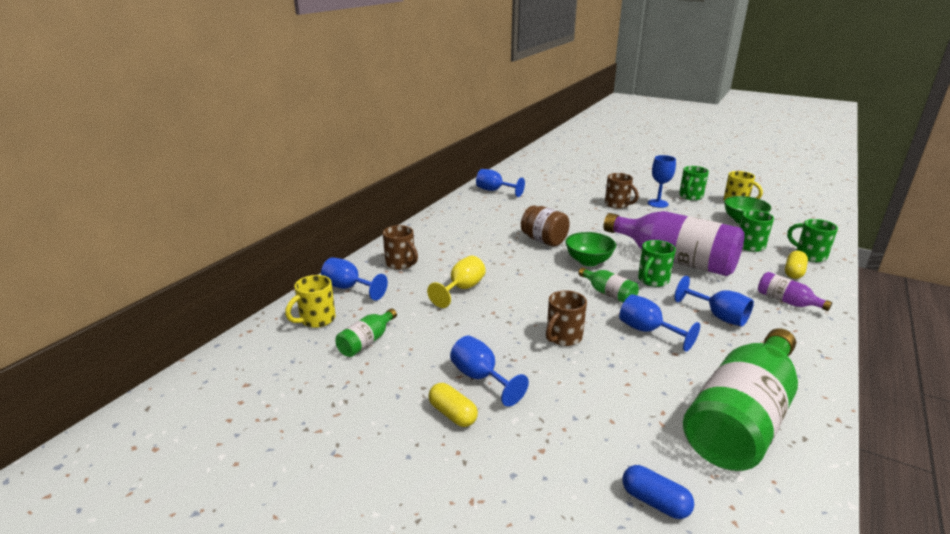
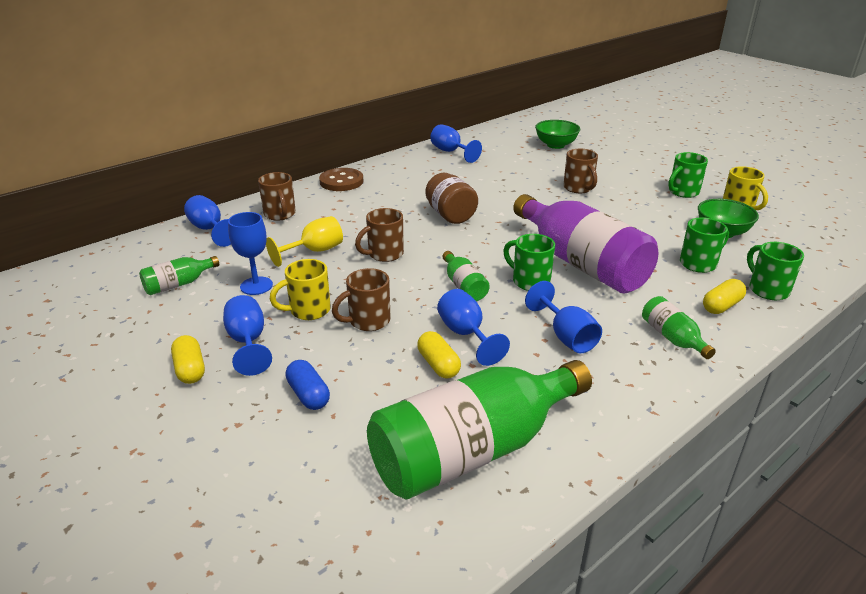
camera: 20 degrees right, 5 degrees up
yellow mug [285,275,336,328] -> yellow mug moved to [270,259,331,320]
green bowl [565,232,616,266] -> green bowl moved to [535,120,580,149]
blue capsule [623,465,694,519] -> blue capsule moved to [286,360,330,410]
green mug [638,240,676,287] -> green mug turned 75 degrees clockwise [503,234,555,291]
blue goblet [648,155,676,208] -> blue goblet moved to [228,212,273,295]
purple bottle [758,272,832,311] -> green bottle [642,296,716,359]
none -> brown button [319,168,364,191]
none -> brown mug [355,208,404,262]
none -> yellow capsule [417,331,461,379]

